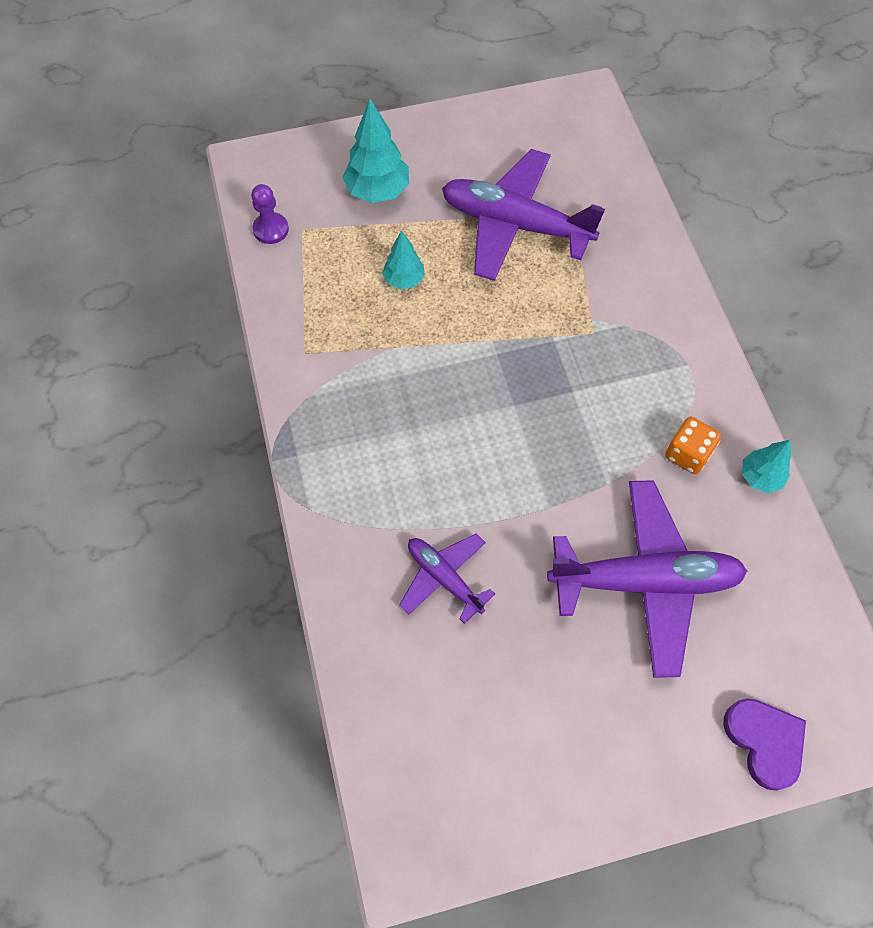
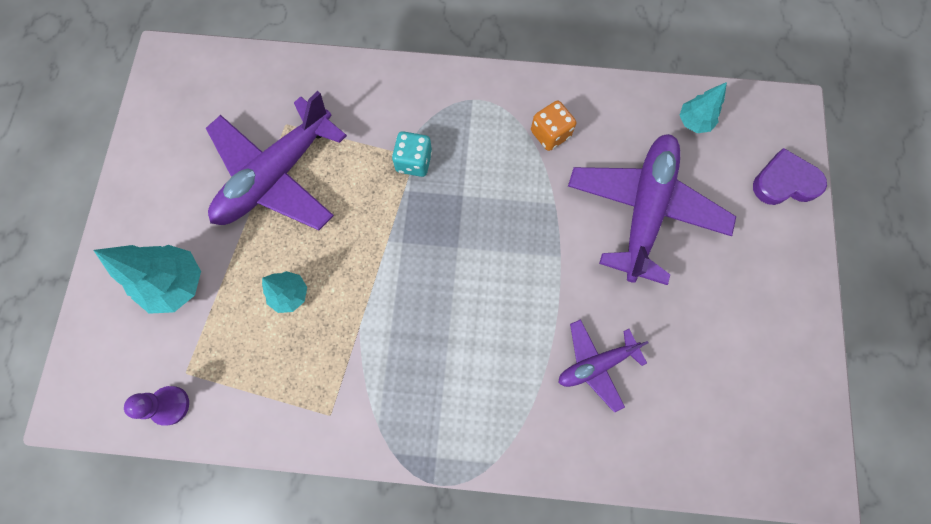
camera: 70 degrees left, 10 degrees up
turquoise tree [742,440,791,493] -> turquoise tree moved to [679,82,727,133]
none -> turquoise dice [392,131,432,177]

